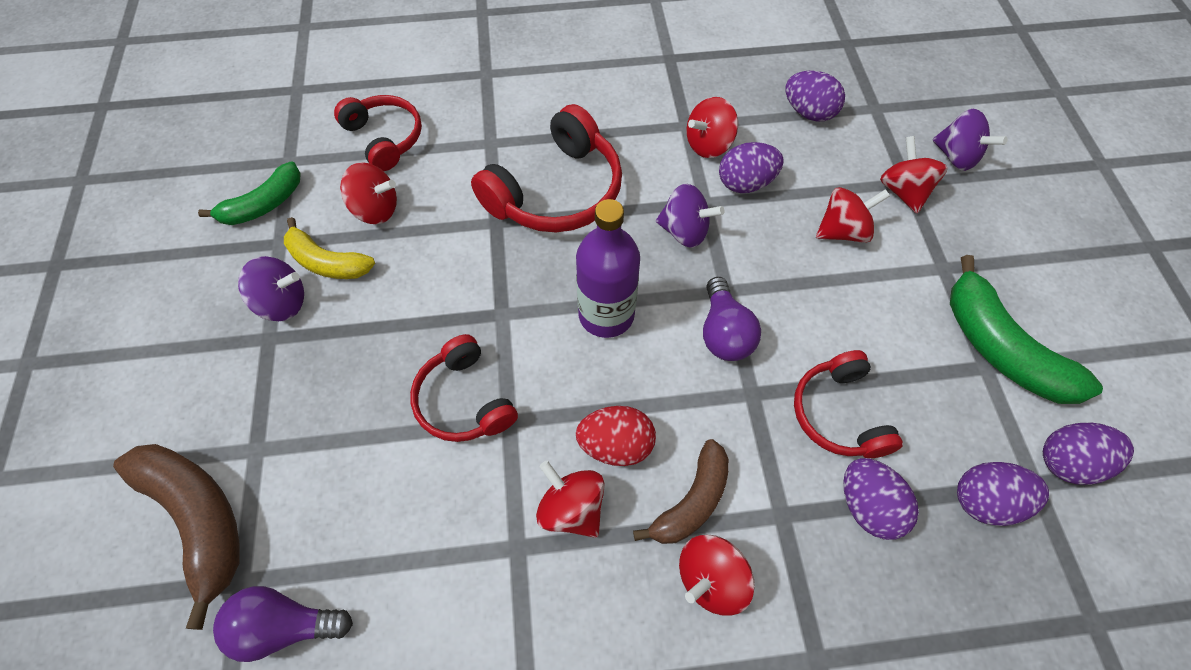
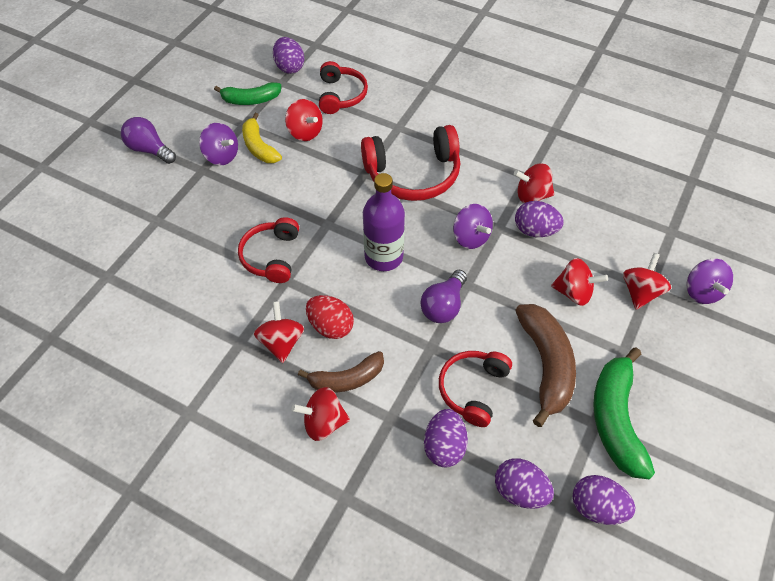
camera: 35 degrees right, 5 degrees down
brown banana [113,444,239,630] -> brown banana moved to [515,304,576,427]
purple light bulb [213,586,353,662] -> purple light bulb moved to [121,117,176,164]
purple egg [786,70,845,121] -> purple egg moved to [273,37,305,74]

